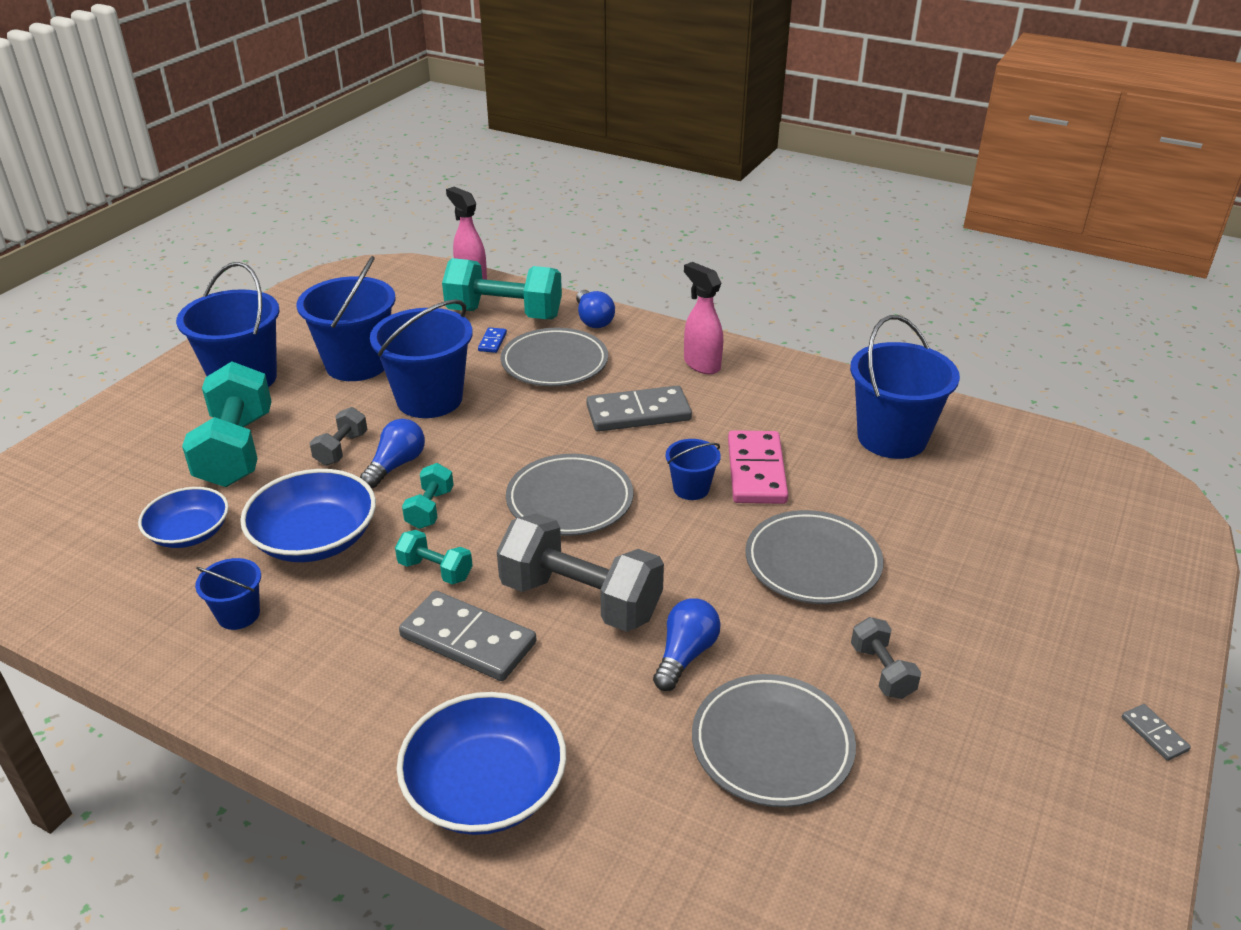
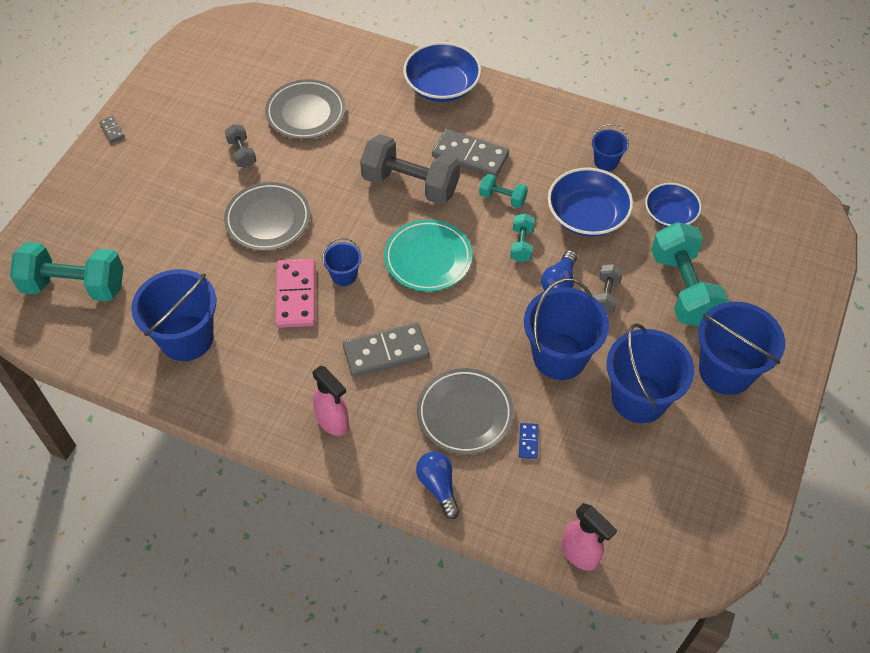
camera: 175 degrees right, 20 degrees up
turquoise dumbbell [442,258,562,319] -> turquoise dumbbell moved to [10,242,123,302]
grey plate [506,454,633,536] -> turquoise plate [384,219,472,292]
blue light bulb [653,598,721,691] -> none

